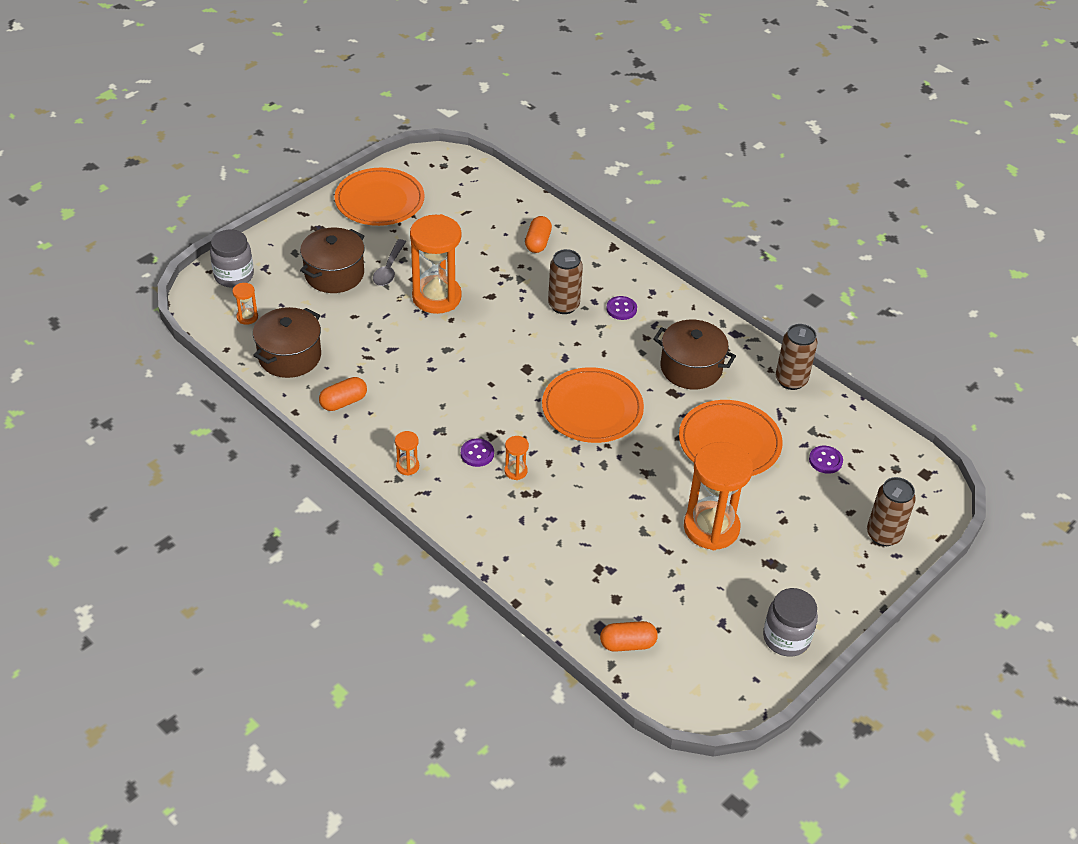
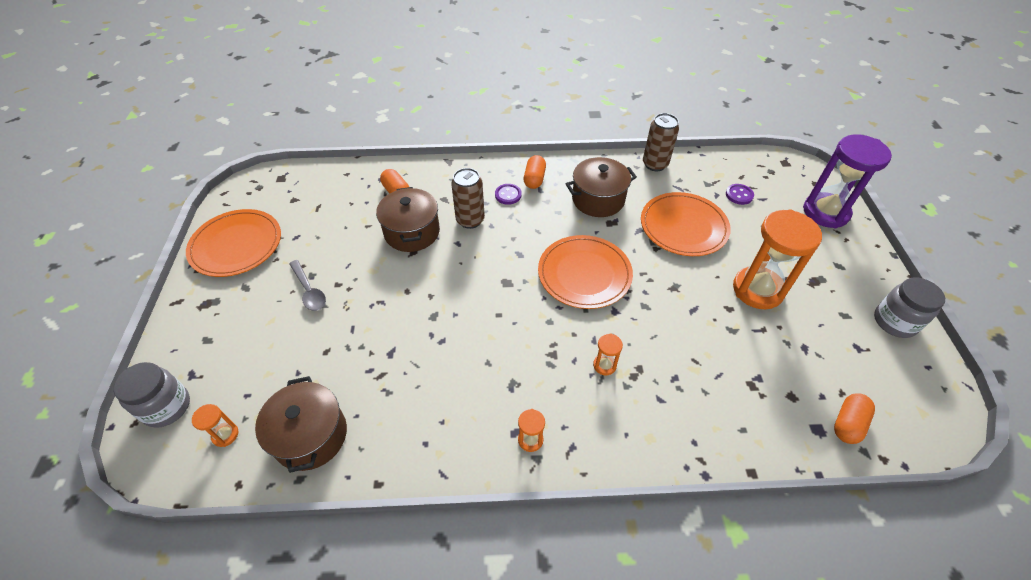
camera: 45 degrees left, 5 degrees up
brown pot [300,228,365,293] -> brown pot moved to [376,187,440,252]
orange capsule [319,377,367,411] -> orange capsule moved to [524,155,546,189]
orange hourglass [410,214,462,314] -> none
purple button [461,439,494,467] -> none
brown can [867,477,916,546] -> purple hourglass [803,134,892,228]

